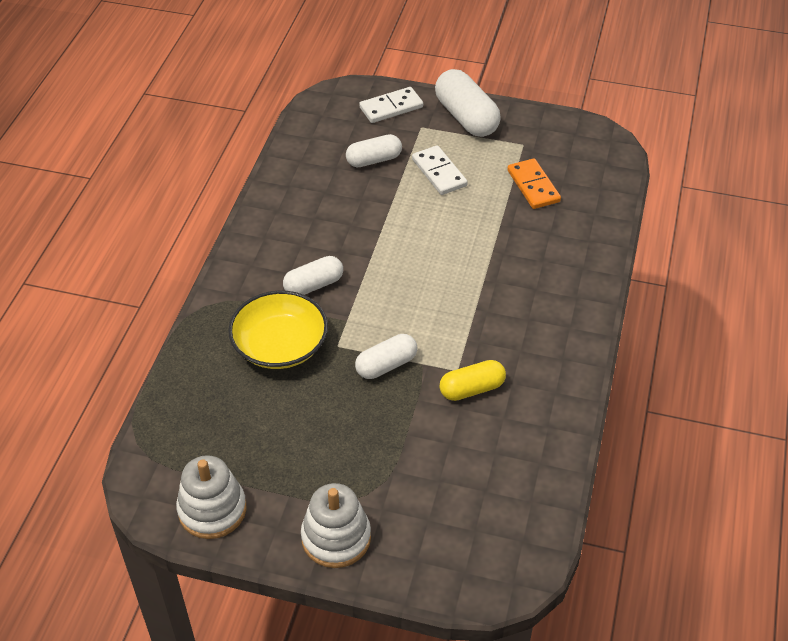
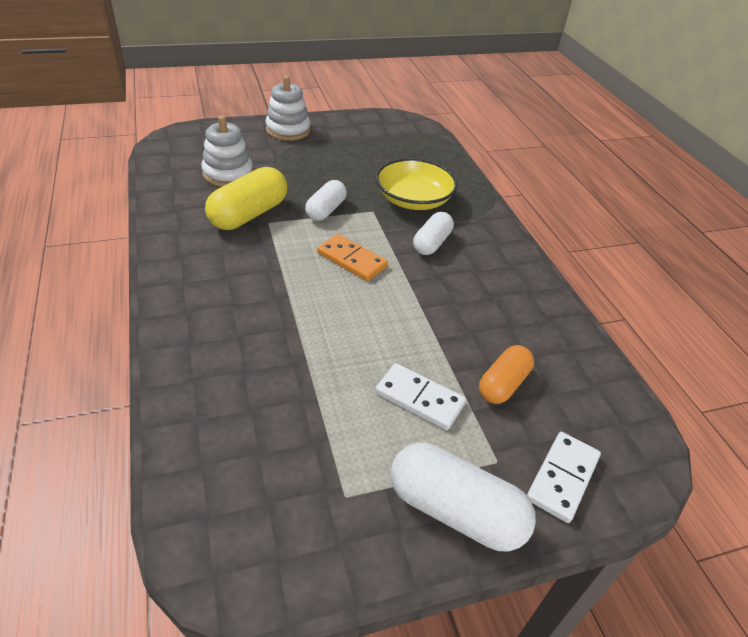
camera: 145 degrees right, 5 degrees down
white stacking toy [176,455,246,539] -> white stacking toy moved to [201,115,253,187]
white capsule [346,134,402,167] -> orange capsule [479,345,534,404]
yellow capsule [440,360,506,401] -> yellow capsule [205,167,287,230], size x1.59
orange domino [507,158,561,209] -> orange domino moved to [317,234,388,281]

